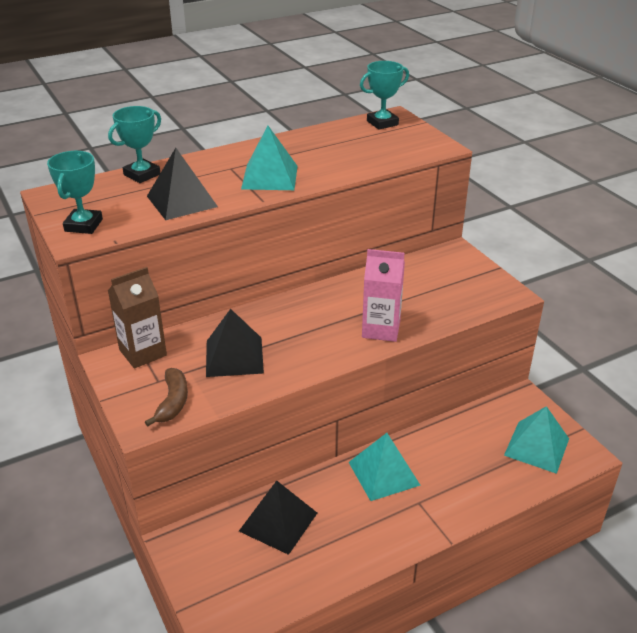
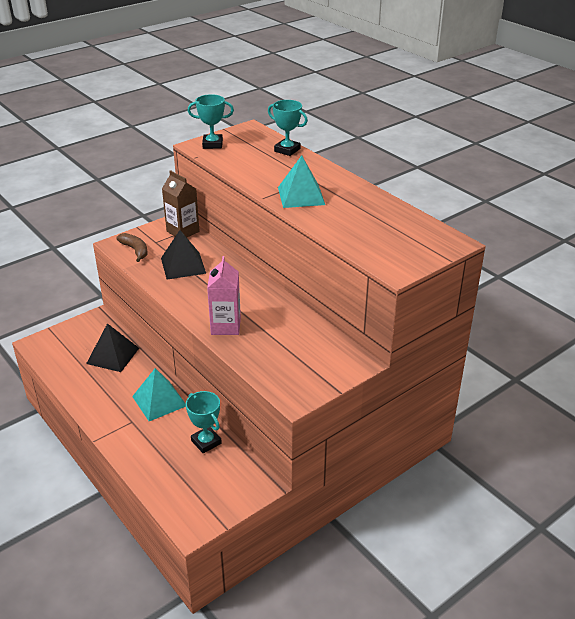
camera: 80 degrees right, 0 degrees up
brown banana [145,368,188,427] -> brown banana turned 120 degrees counterclockwise [116,233,148,262]
black pyramid [147,148,218,220] -> none
turquoise trophy [360,61,409,130] -> turquoise trophy moved to [186,391,222,453]
turquoise pyramid [504,406,569,474] -> none

